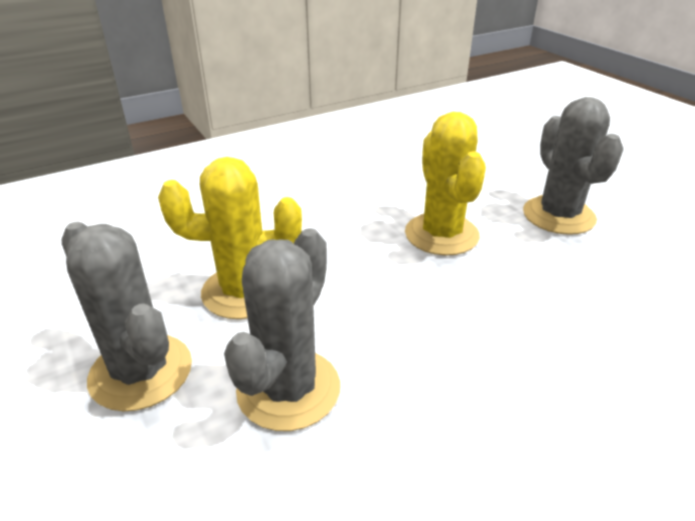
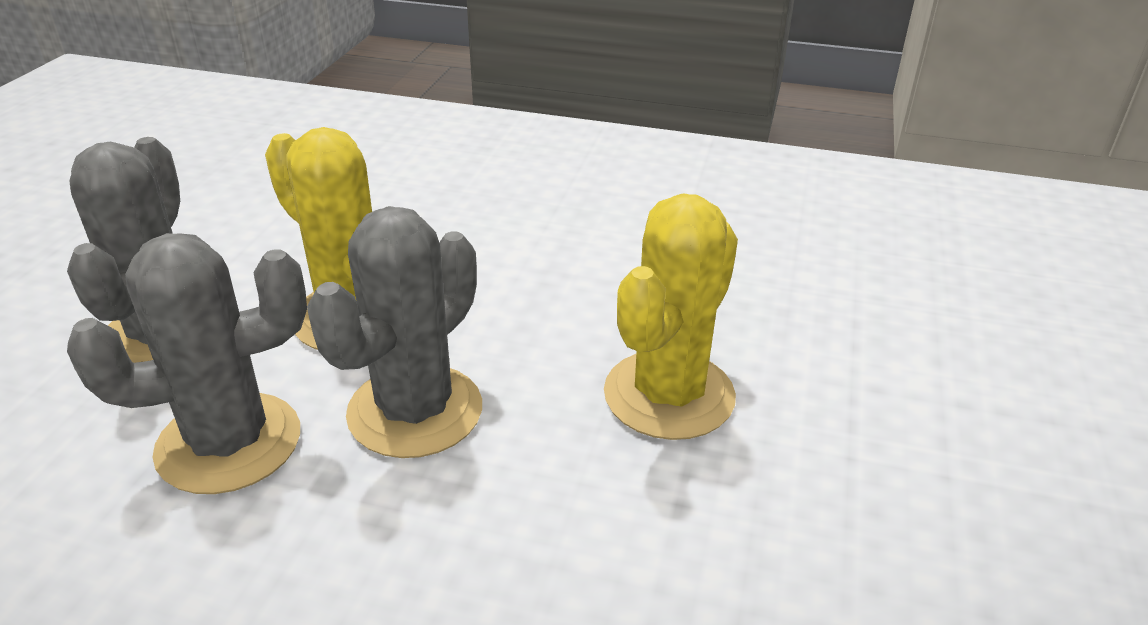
camera: 45 degrees right, 0 degrees up
grey cactus [523,97,623,235] -> grey cactus moved to [307,206,482,458]

